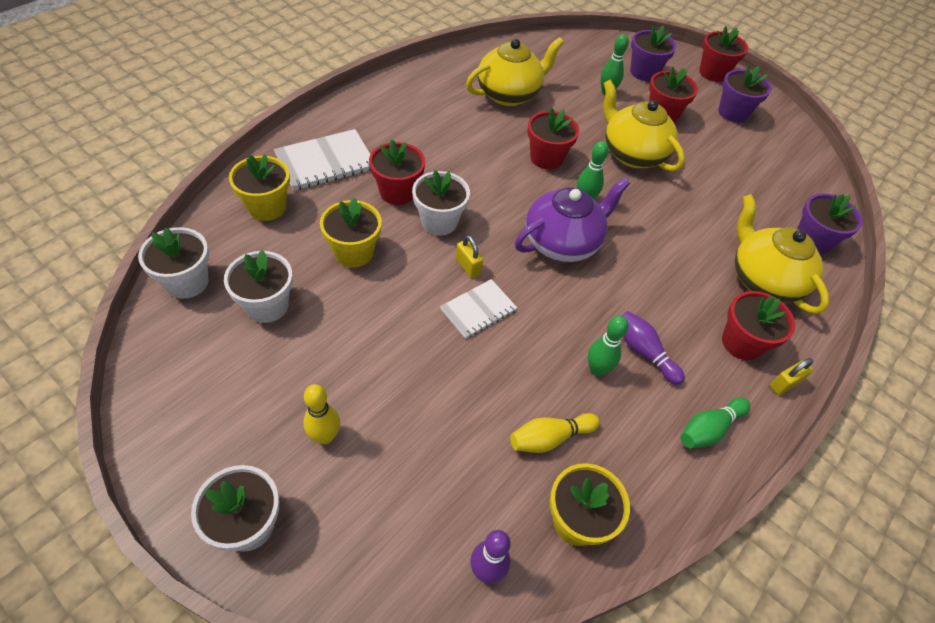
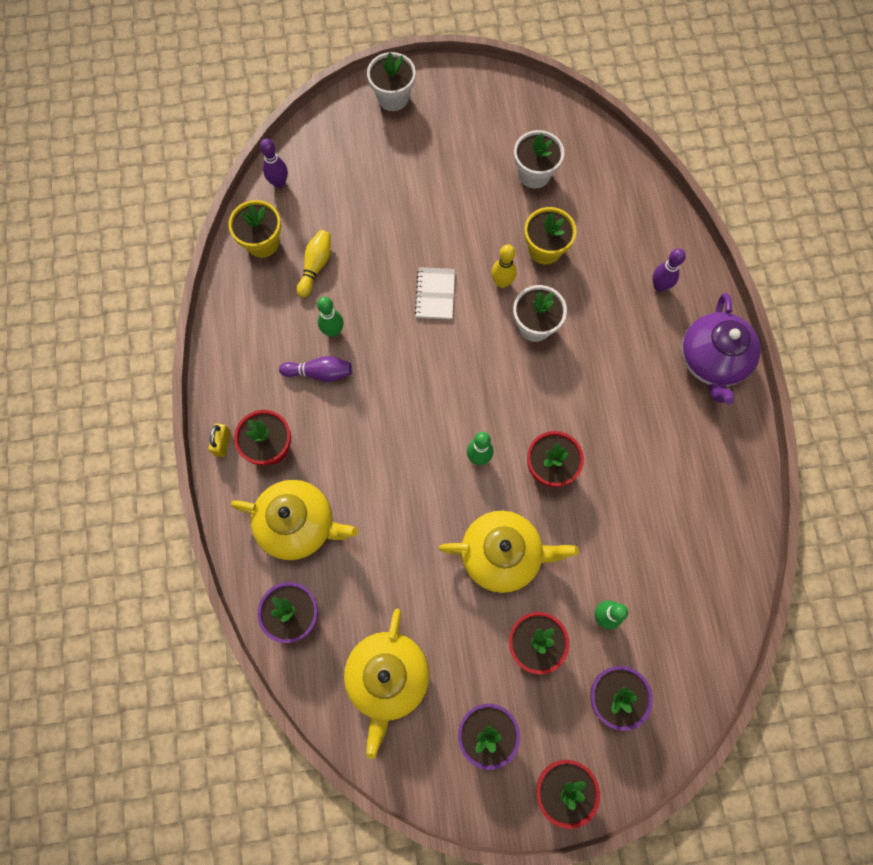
camera: 135 degrees right, 20 degrees up
white flower pot [138,227,209,299] -> none
yellow flower pot [229,154,290,221] -> none
white notebook [274,129,371,191] -> purple bowling pin [652,248,686,292]
yellow bowling pin [304,384,340,444] -> yellow bowling pin moved to [491,244,517,288]
red flower pot [369,139,425,205] -> none
yellow padlock [456,235,483,278] -> none
yellow teapot [466,37,564,106] -> yellow teapot moved to [344,609,429,759]
purple teapot [515,177,630,262] -> purple teapot moved to [682,293,761,405]
green bowling pin [680,397,750,448] -> none

